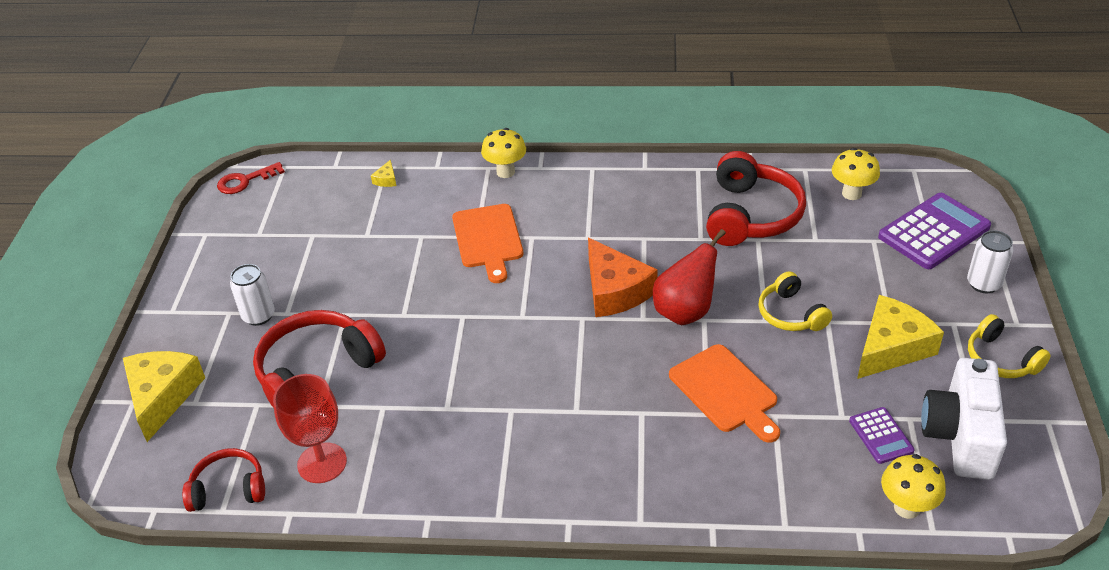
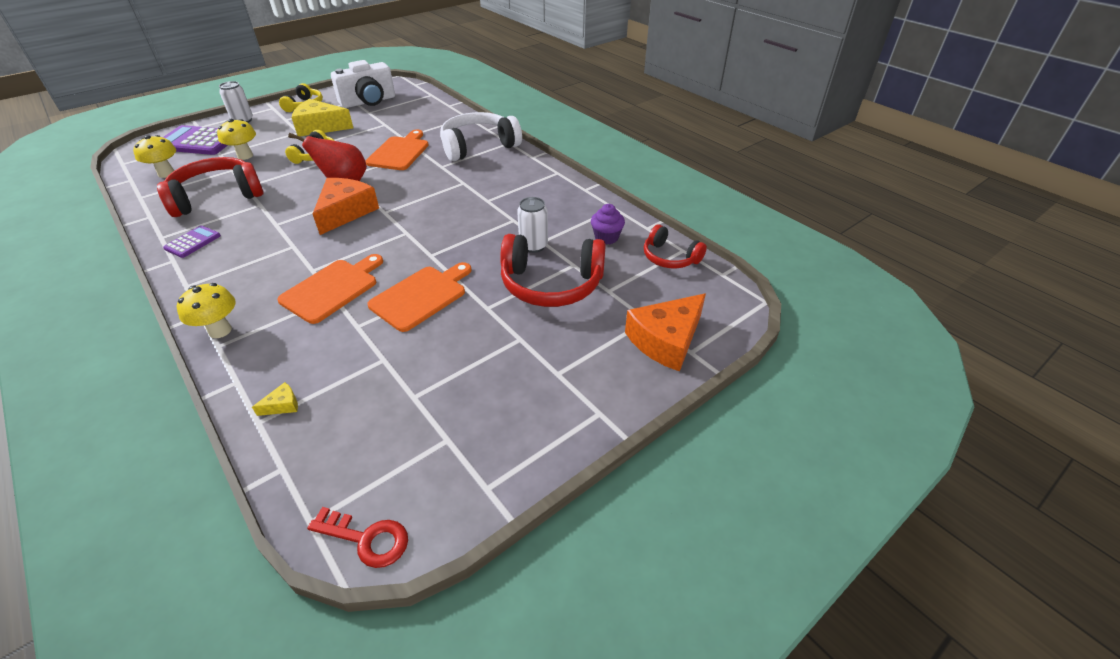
camera: 135 degrees left, 0 degrees up
yellow cheese [123,351,205,442] -> orange cheese [625,294,706,372]
white can [230,264,275,326] -> white can moved to [517,197,548,253]
red goblet [273,374,347,483] -> purple cupcake [591,204,625,244]
purple calculator [849,407,915,464] -> purple calculator moved to [163,225,221,258]
yellow mushroom [881,454,946,519] -> yellow mushroom moved to [217,119,256,160]
none -> orange cutting board [367,262,472,332]
none -> white headphones [440,112,522,161]

